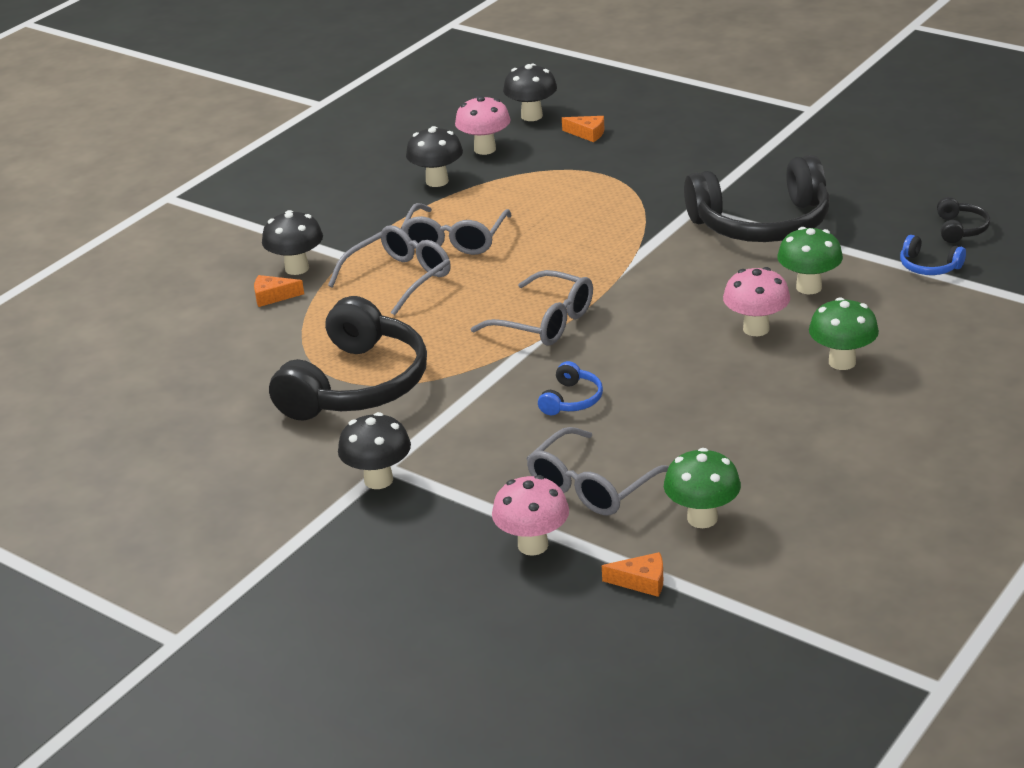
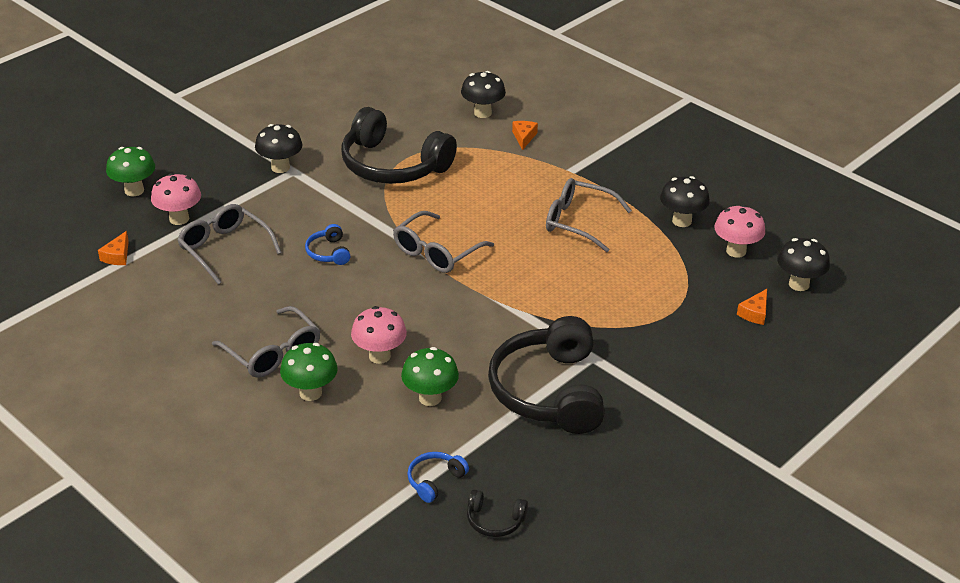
camera: 95 degrees right, 5 degrees up
black mushroom [262,210,323,275] -> black mushroom moved to [461,71,506,118]
grey glasses [328,225,451,315] -> grey glasses moved to [212,306,320,378]
blue headphones [538,361,603,415] -> blue headphones turned 45 degrees clockwise [305,224,350,265]
green mushroom [664,448,741,528] -> green mushroom moved to [106,147,155,196]

